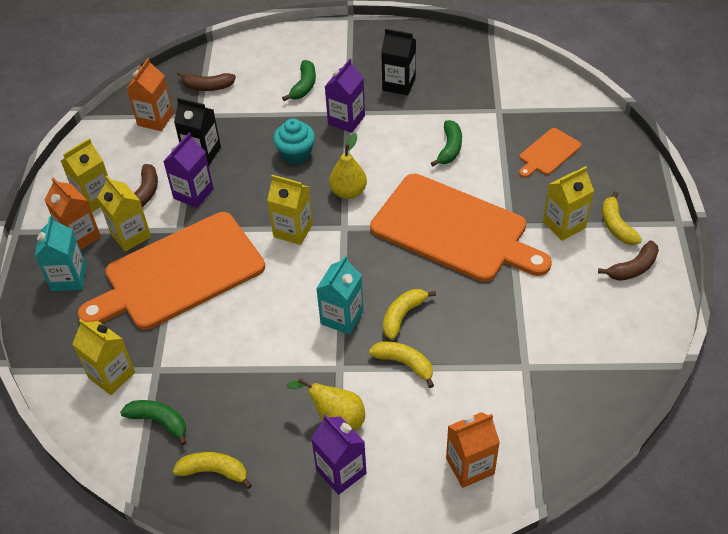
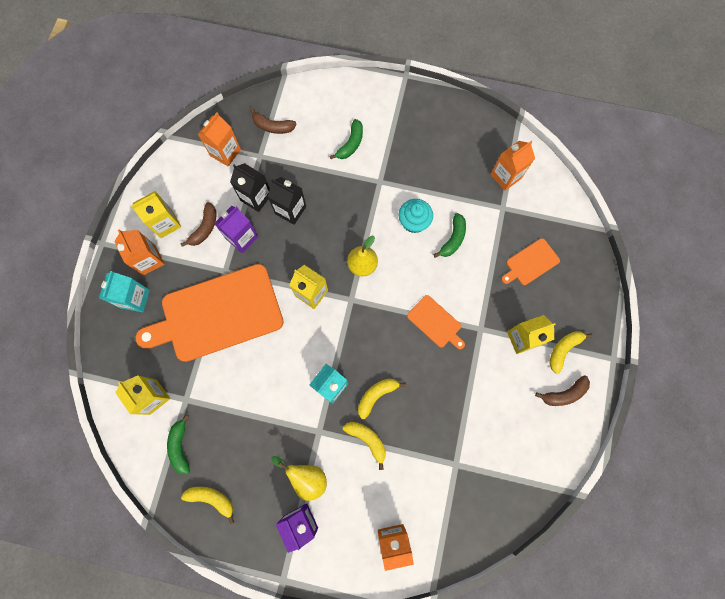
camera: 10 degrees right, 25 degrees up
yellow carton [97,176,151,252] -> none
green banana [120,400,187,446] -> green banana turned 135 degrees counterclockwise [167,414,190,474]
turquoise cupcake [273,119,315,164] -> turquoise cupcake moved to [399,199,433,233]
purple carton [325,59,365,133] -> none
orange cutting board [370,174,552,282] -> orange cutting board [407,295,465,349], size x0.44
black carton [381,29,416,95] -> black carton moved to [267,177,306,225]
yellow banana [602,191,642,245] -> yellow banana turned 45 degrees clockwise [549,331,592,374]
none -> orange carton [490,141,535,191]

